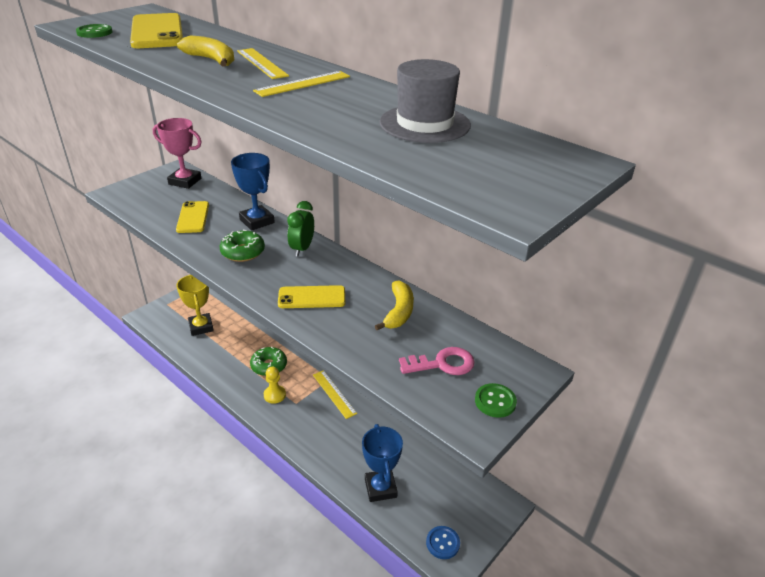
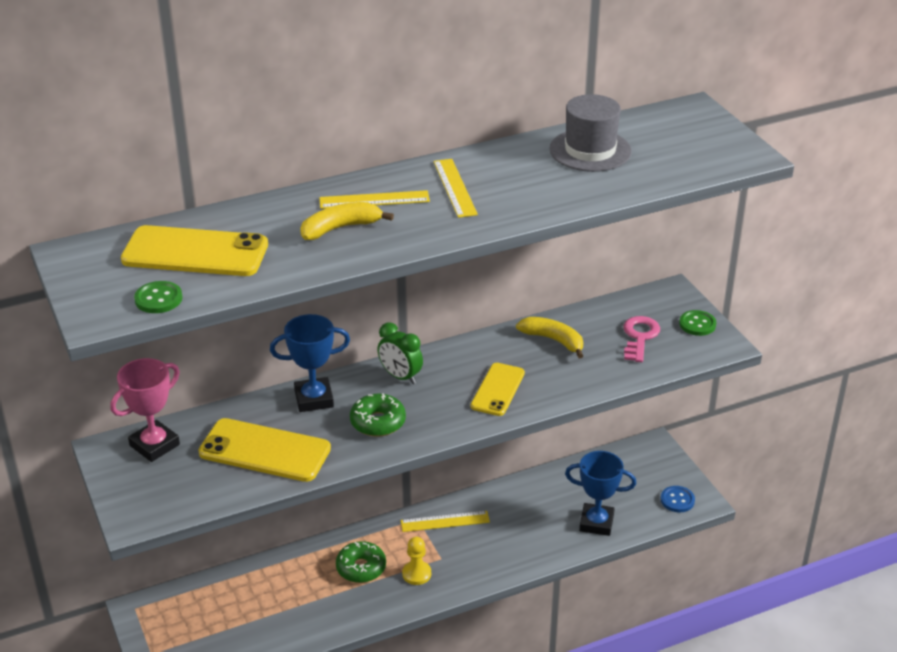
camera: 65 degrees left, 0 degrees up
yellow phone [176,201,209,233] -> yellow phone [198,418,331,482], size x1.58
yellow trophy [176,275,214,336] -> none

